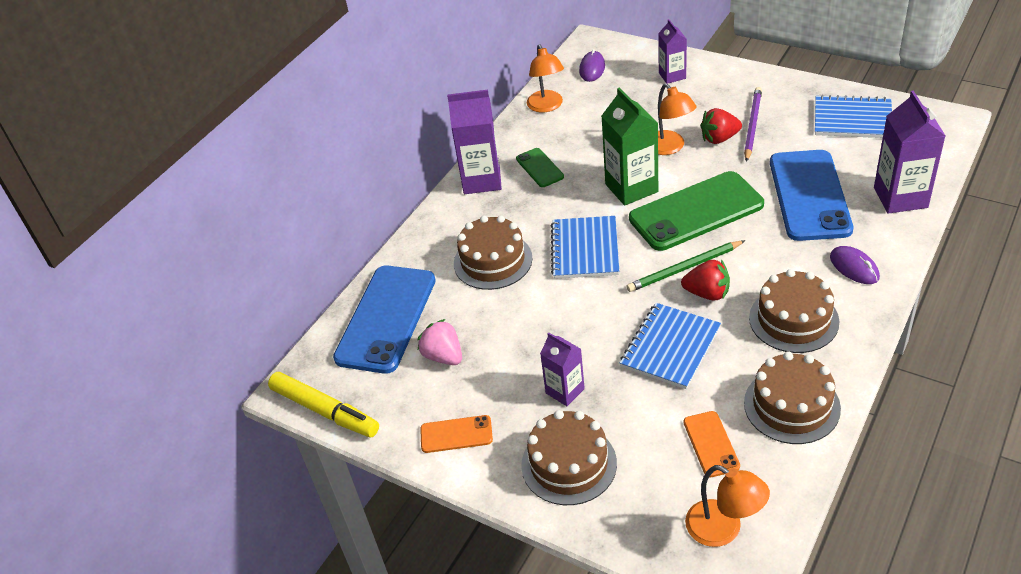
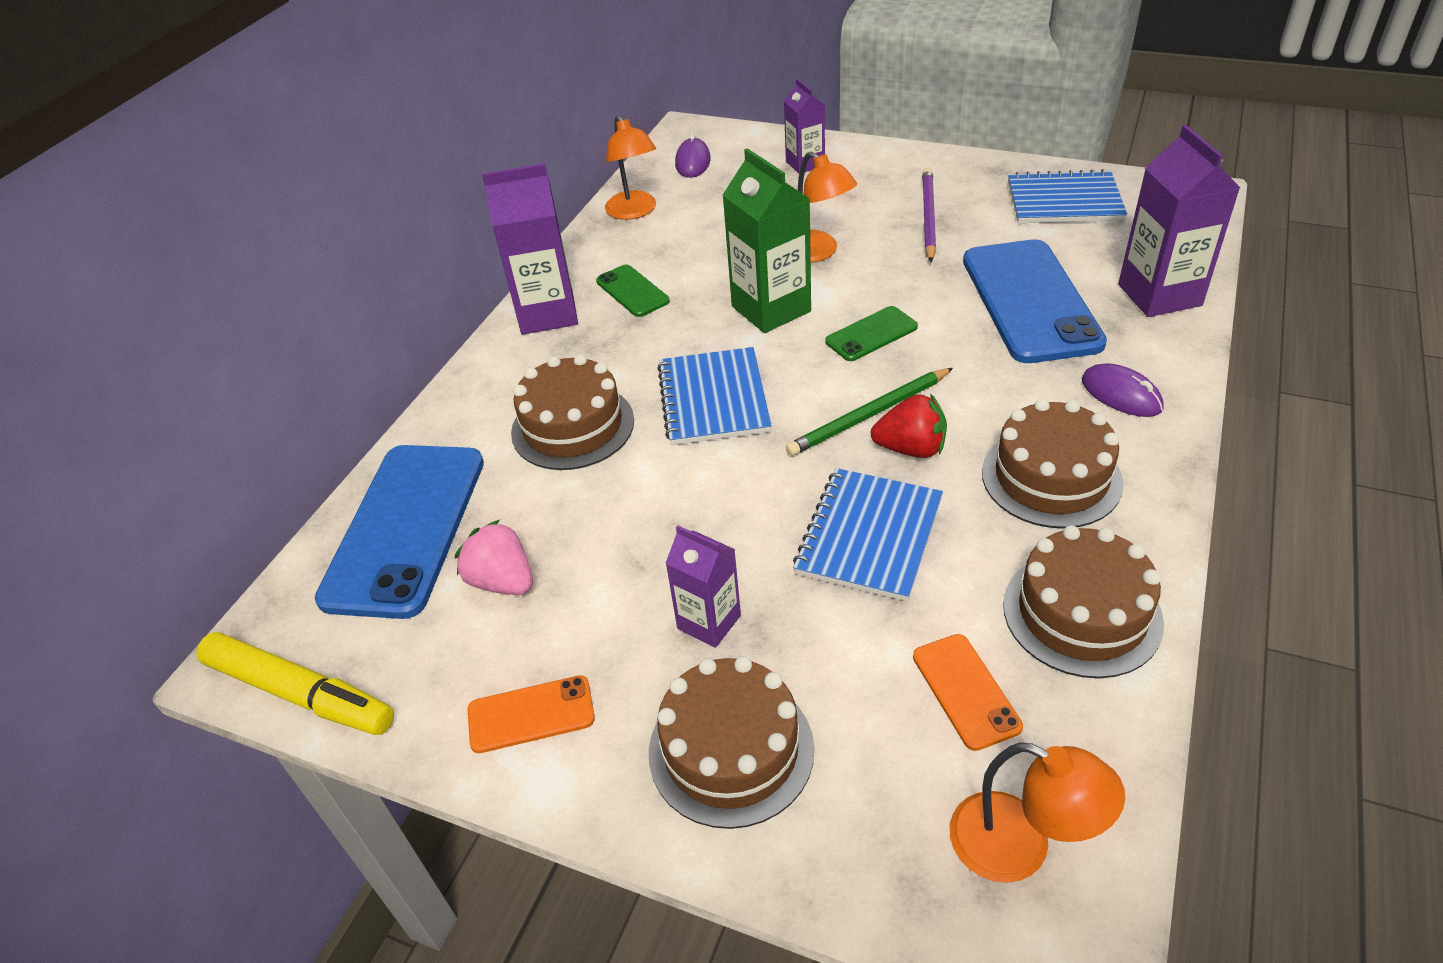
camera: 10 degrees left, 0 degrees up
green phone [629,171,764,251] -> green phone [825,306,918,361], size x0.47
red strawberry [700,108,742,144] -> none

